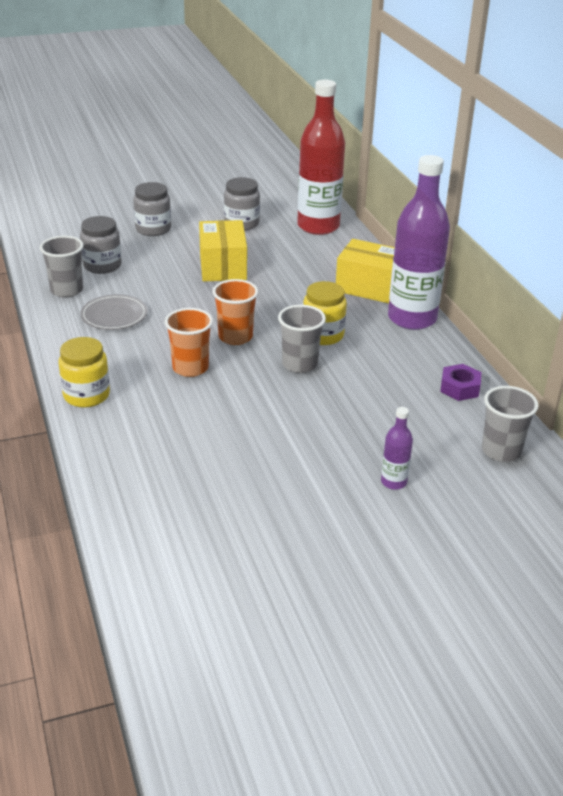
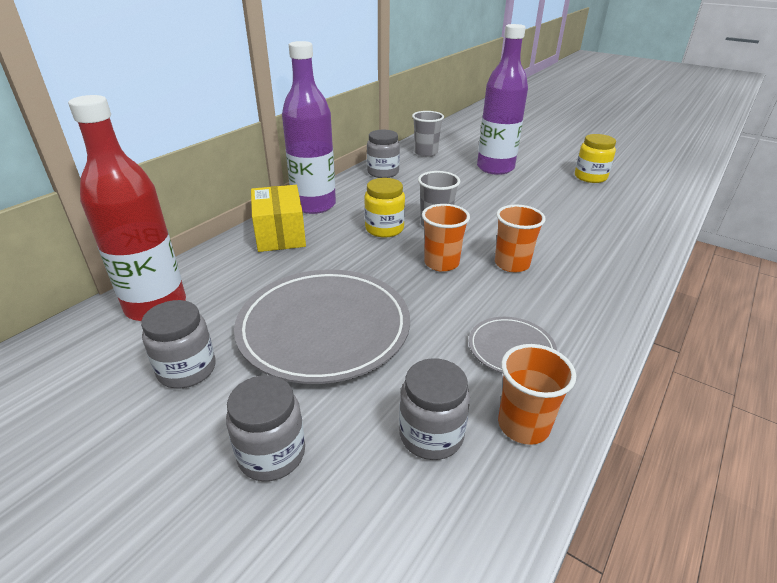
camera: 125 degrees left, 0 degrees up
grey cup [40,236,84,298] -> orange cup [498,344,576,445]
yellow jar [59,337,110,408] -> yellow jar moved to [575,134,616,183]
yellow box [199,220,247,281] -> grey plate [234,270,410,384]
purple bottle [381,407,413,490] -> purple bottle [477,24,528,175], size x2.34
purple nut [440,364,481,401] -> grey jar [367,130,400,178]

